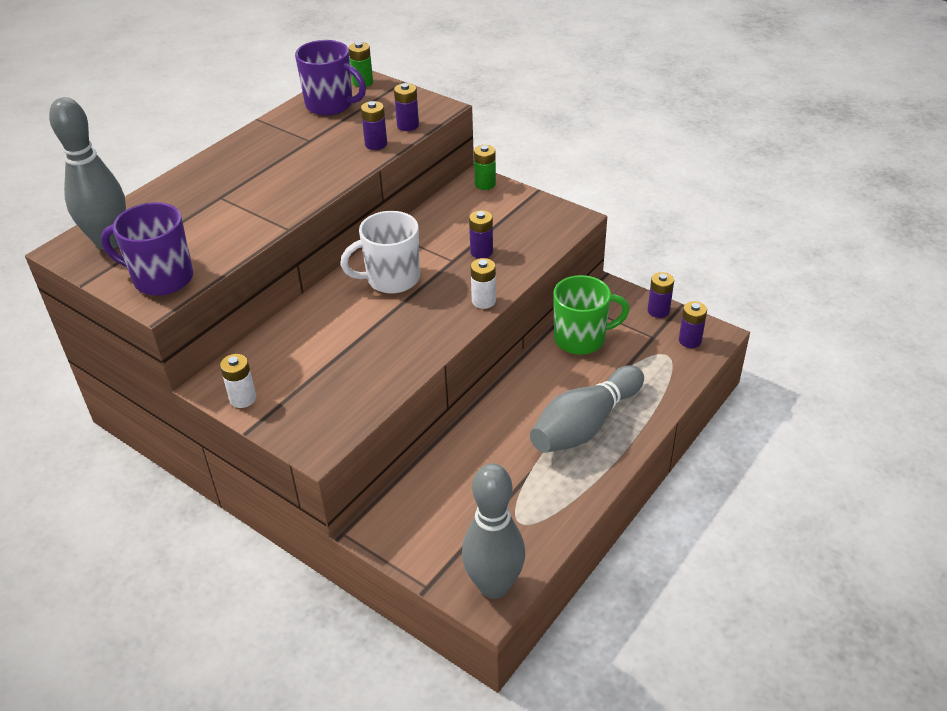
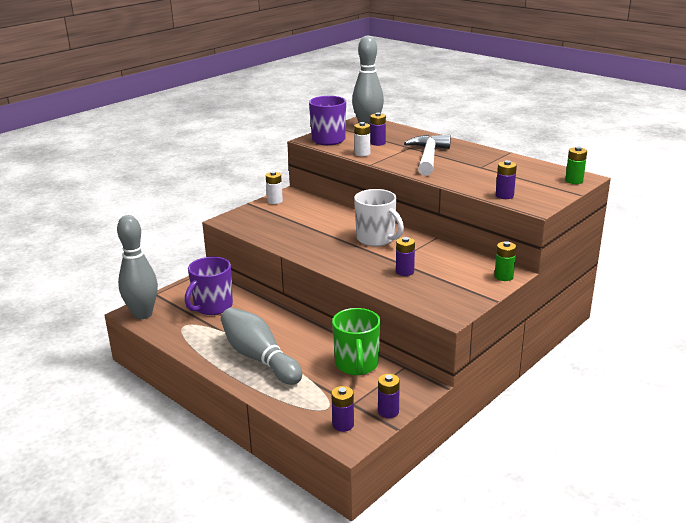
camera: 95 degrees right, 15 degrees down
purple mug [295,40,366,115] -> purple mug moved to [185,257,233,315]
white mug [340,211,420,294] -> white mug turned 150 degrees clockwise [354,189,404,246]
purple battery [361,101,387,150] -> purple battery moved to [370,112,386,146]
white battery [471,258,496,309] -> white battery moved to [354,122,370,156]
none -> white hammer [404,135,451,176]

